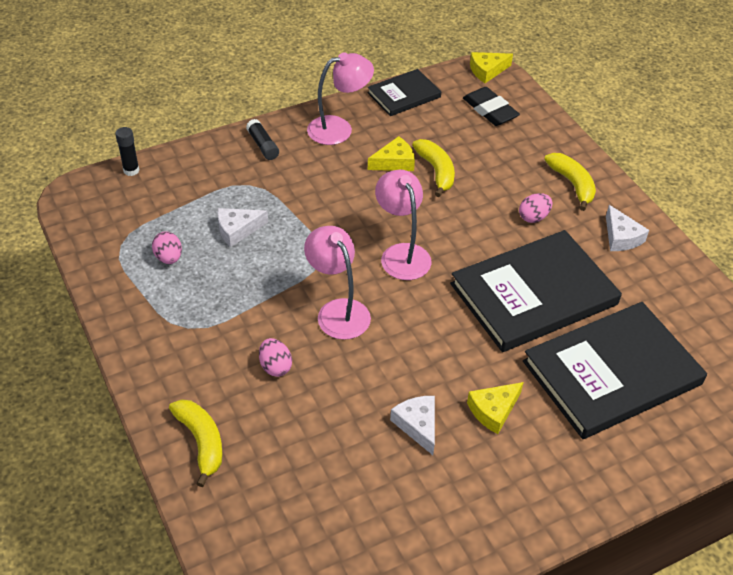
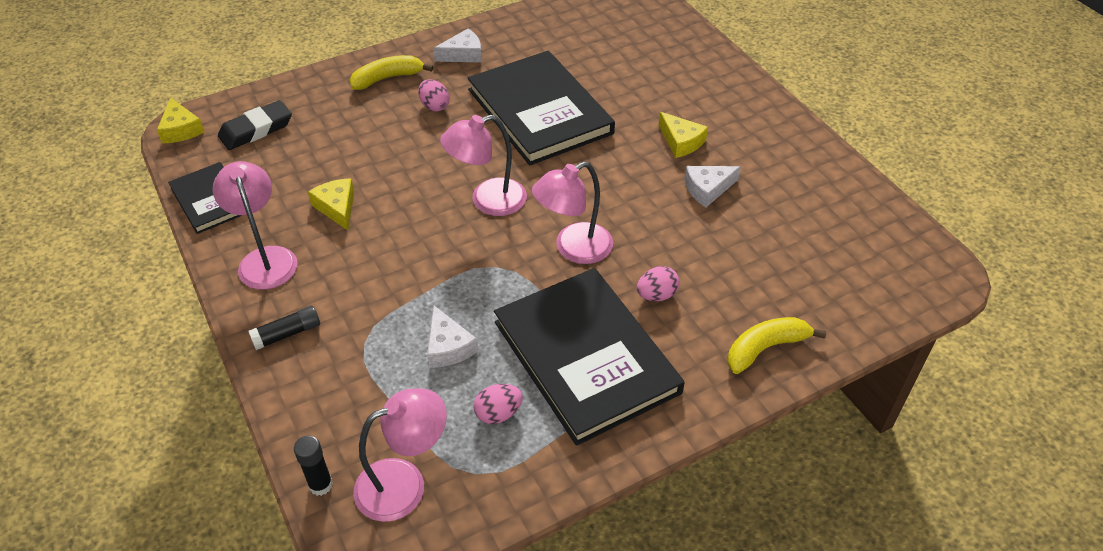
camera: 90 degrees left, 0 degrees up
yellow banana [412,139,455,197] -> none
black book [523,302,707,439] -> black book moved to [494,268,685,446]
none -> pink lamp [353,389,447,522]

